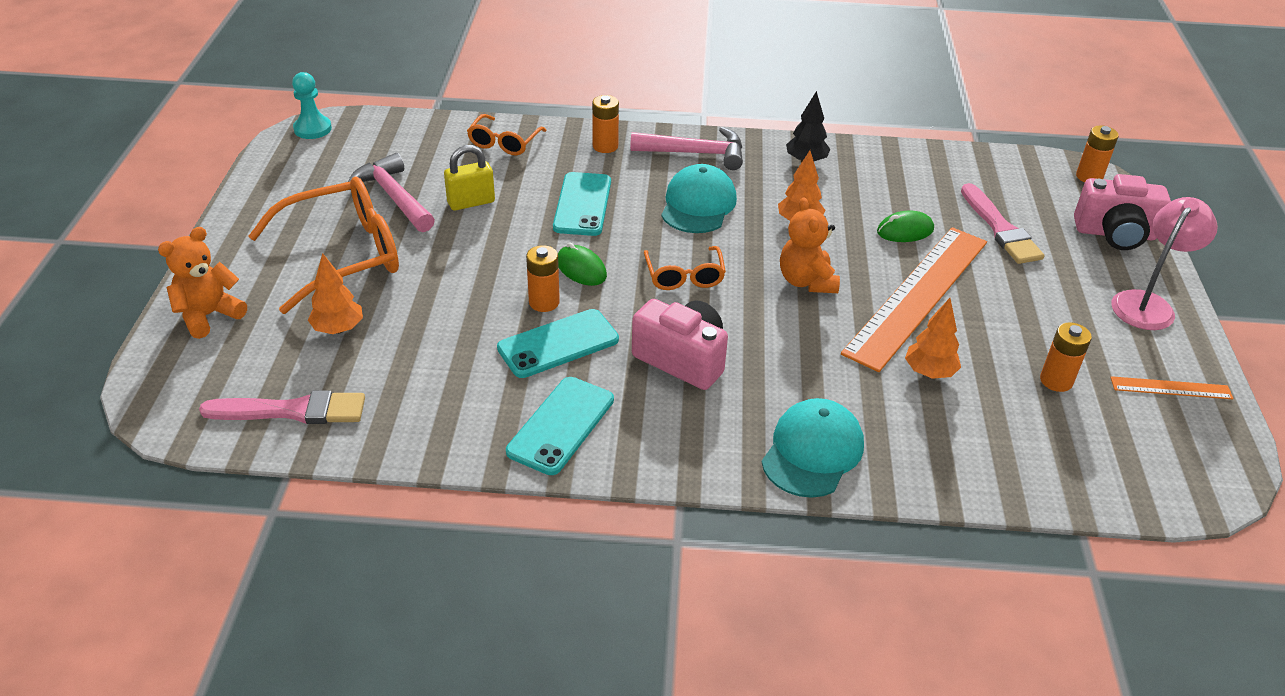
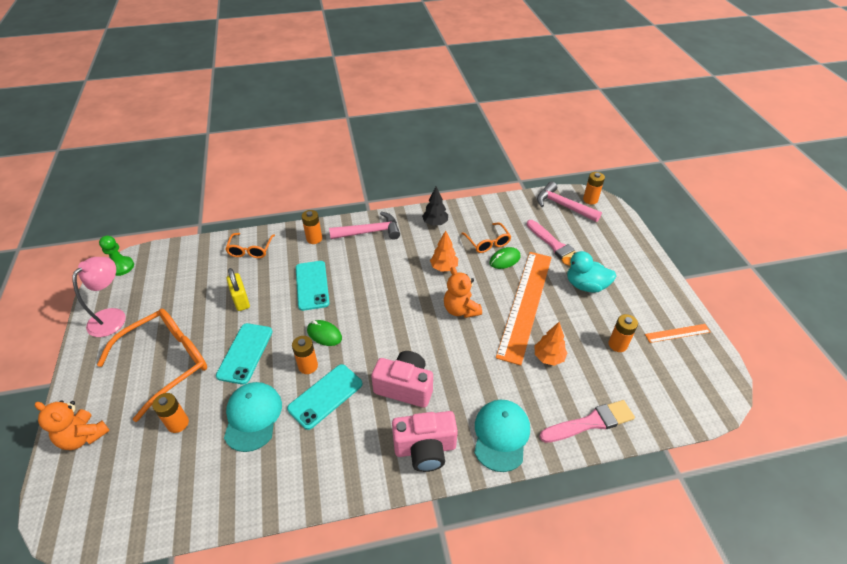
camera: 15 degrees left, 5 degrees up
orange teddy bear [158,227,247,339] -> orange teddy bear turned 90 degrees counterclockwise [35,400,110,450]
pink brush [199,391,365,424] -> pink brush moved to [540,400,635,443]
turquoise pawn [292,72,332,139] -> green pawn [99,236,134,276]
orange tree [308,253,363,334] -> orange battery [152,393,189,433]
pink hammer [348,153,435,232] -> pink hammer moved to [537,182,602,222]
yellow padlock [444,145,495,211] -> yellow padlock turned 75 degrees counterclockwise [227,268,250,311]
turquoise phone [506,377,614,475] -> turquoise phone moved to [216,323,273,385]
orange glasses [644,246,726,290] -> orange glasses moved to [461,223,511,253]
turquoise cap [661,164,737,233] -> turquoise cap moved to [224,382,282,452]
pink camera [1074,174,1171,250] -> pink camera moved to [392,411,458,472]
pink lamp [1112,197,1218,330] -> pink lamp moved to [72,257,126,337]
none -> turquoise duck [562,251,616,293]

